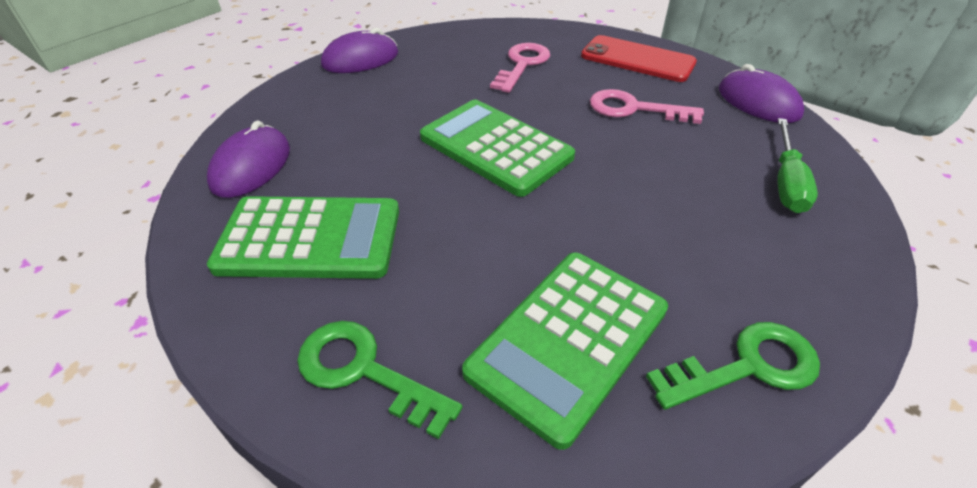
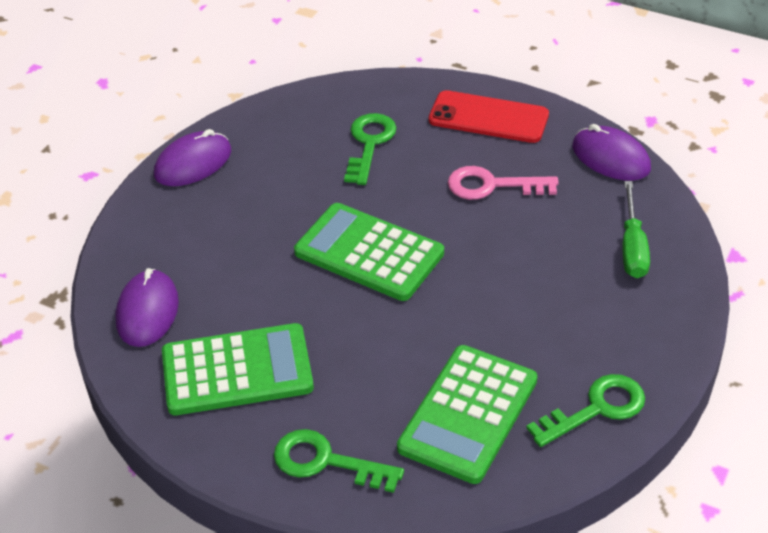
camera: 10 degrees left, 0 degrees up
pink key [490,43,550,93] -> green key [344,113,397,185]

